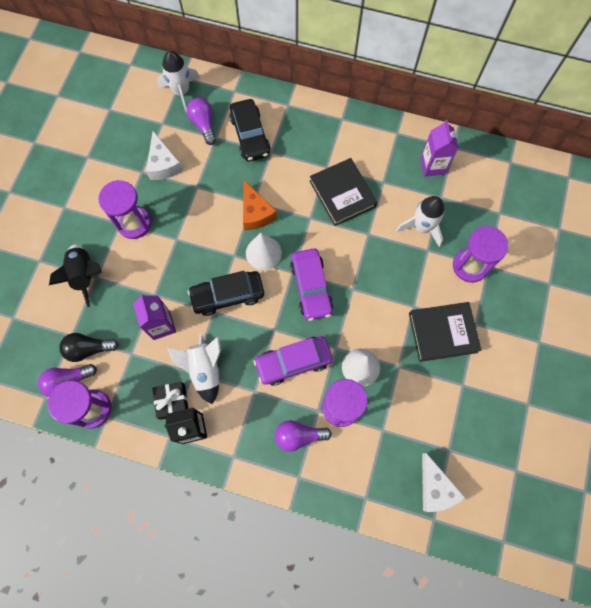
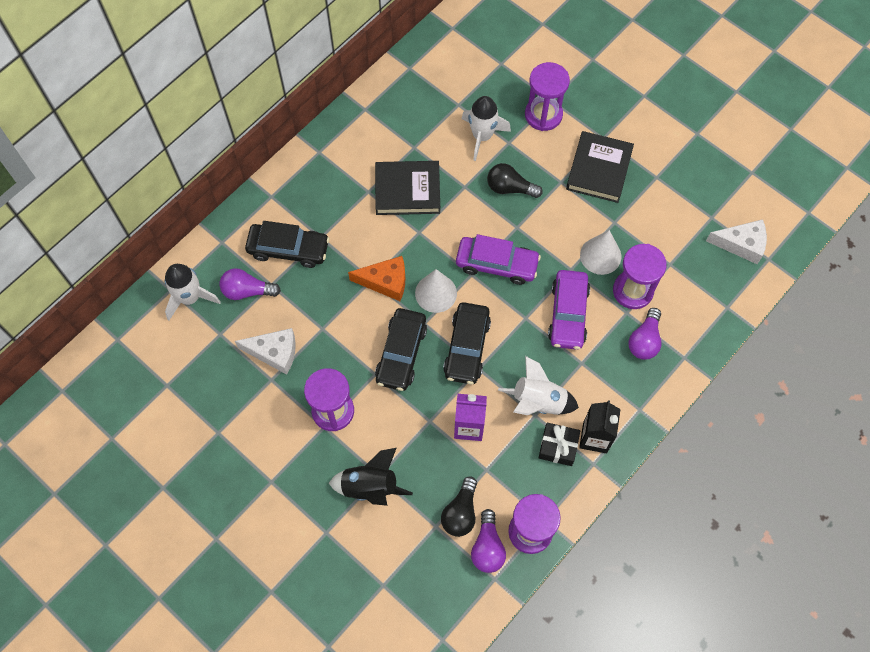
camera: 65 degrees left, 5 degrees down
purple carton [420,120,459,177] -> none
none -> black car [375,308,427,391]
none -> black light bulb [487,163,543,198]

